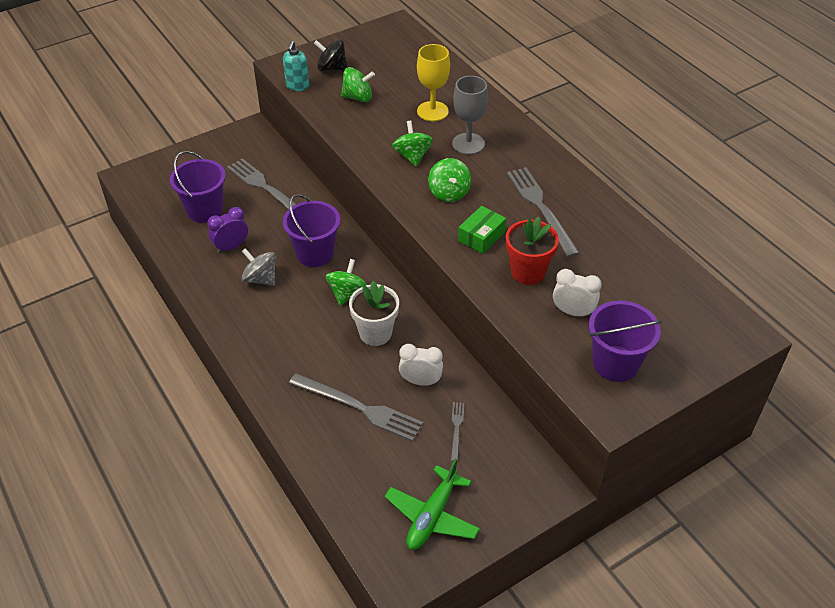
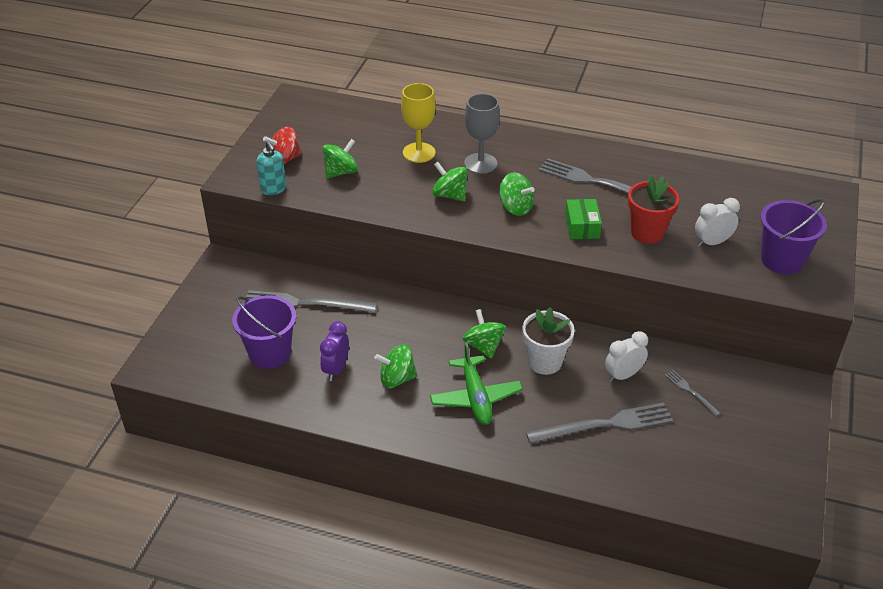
camera: 40 degrees left, 5 degrees down
grey spinning top [242,248,276,286] -> green spinning top [374,344,418,388]
purple bucket [283,194,340,267] -> none
black spinning top [314,40,347,71] -> red spinning top [263,126,302,164]
green plane [385,459,480,550] -> green plane moved to [430,342,523,425]

